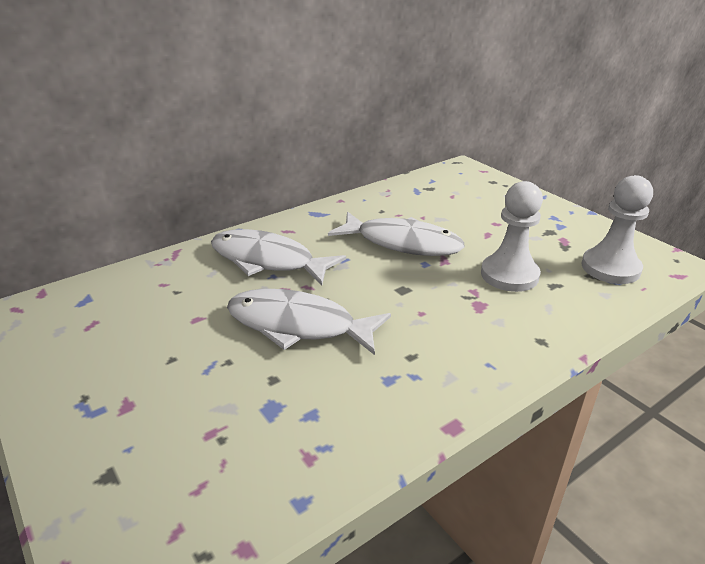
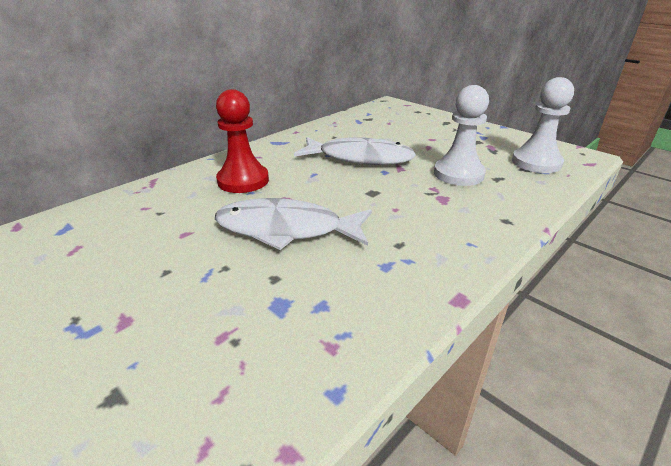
camera: 10 degrees left, 0 degrees up
white fish [211,229,346,286] -> red pawn [216,89,269,193]

